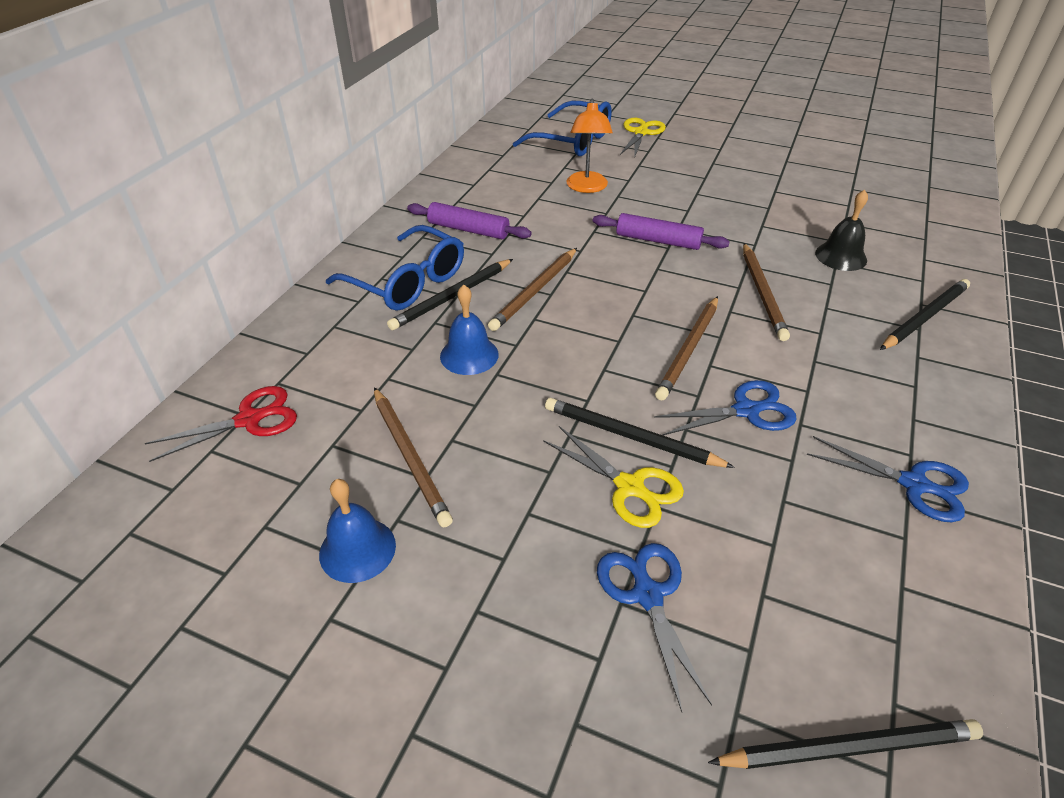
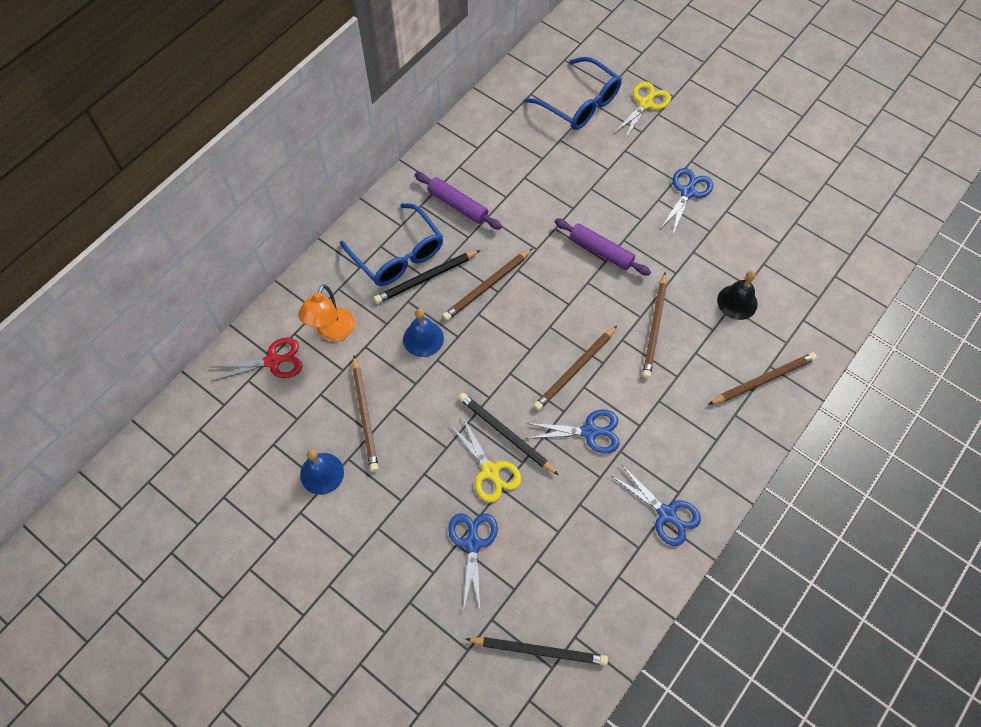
camera: 15 degrees right, 20 degrees up
orange lamp [566,99,613,193] -> orange lamp moved to [298,284,355,341]
black pencil [880,279,970,350] -> brown pencil [708,352,817,405]
none -> blue scissors [660,168,713,236]

